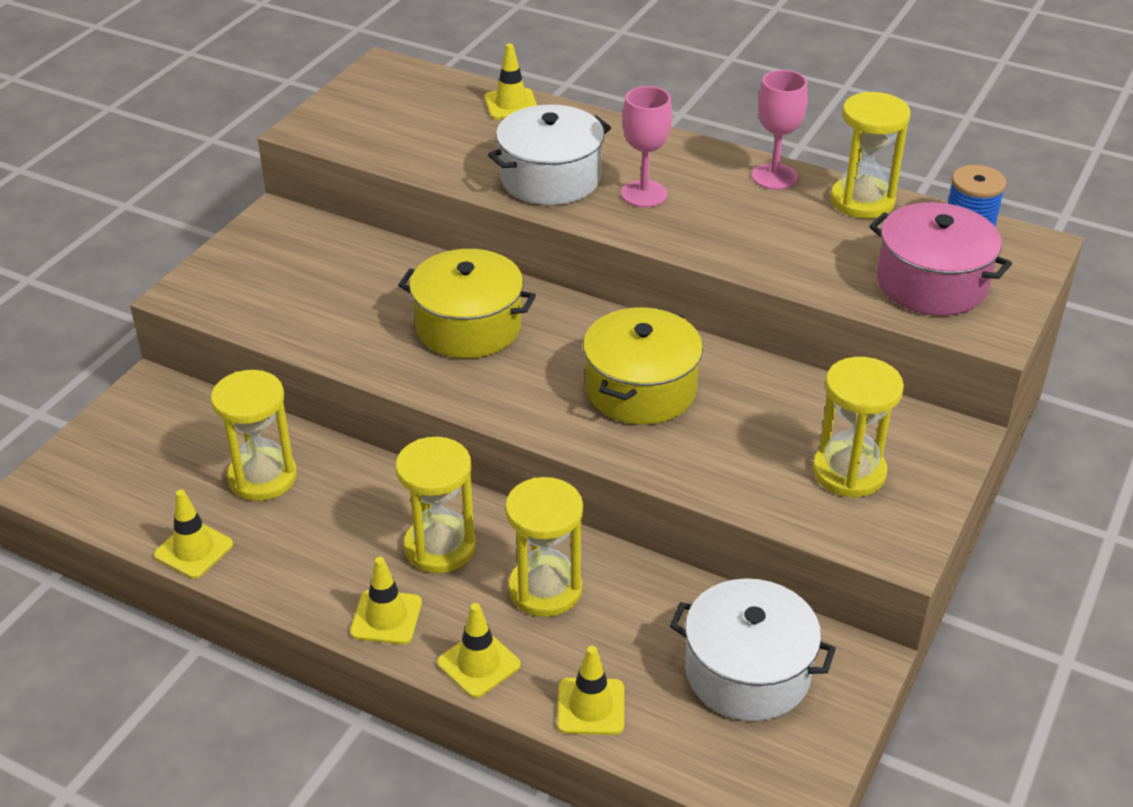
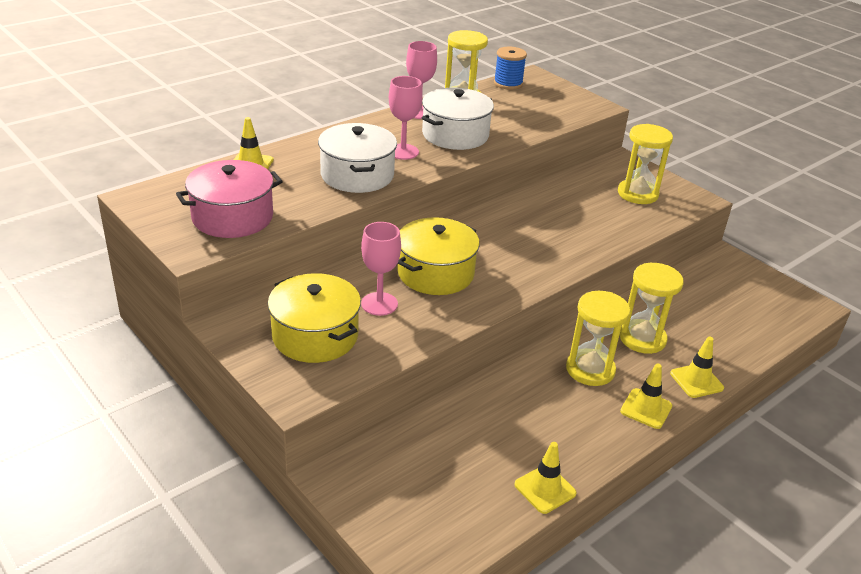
camera: 70 degrees left, 5 degrees down
yellow hourglass [211,370,297,501] -> none
yellow traffic cone [557,646,624,735] -> none
yellow pot [583,307,703,425] -> yellow pot moved to [268,273,361,363]
white pot [670,578,836,721] -> white pot moved to [422,88,494,150]
pink pot [869,202,1012,316] -> pink pot moved to [176,160,283,238]
none -> pink goblet [361,222,401,316]

